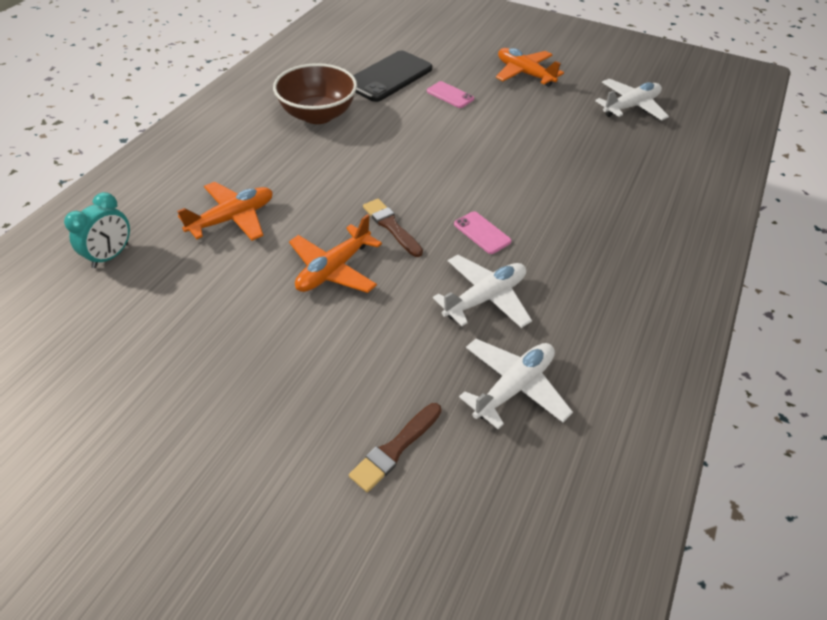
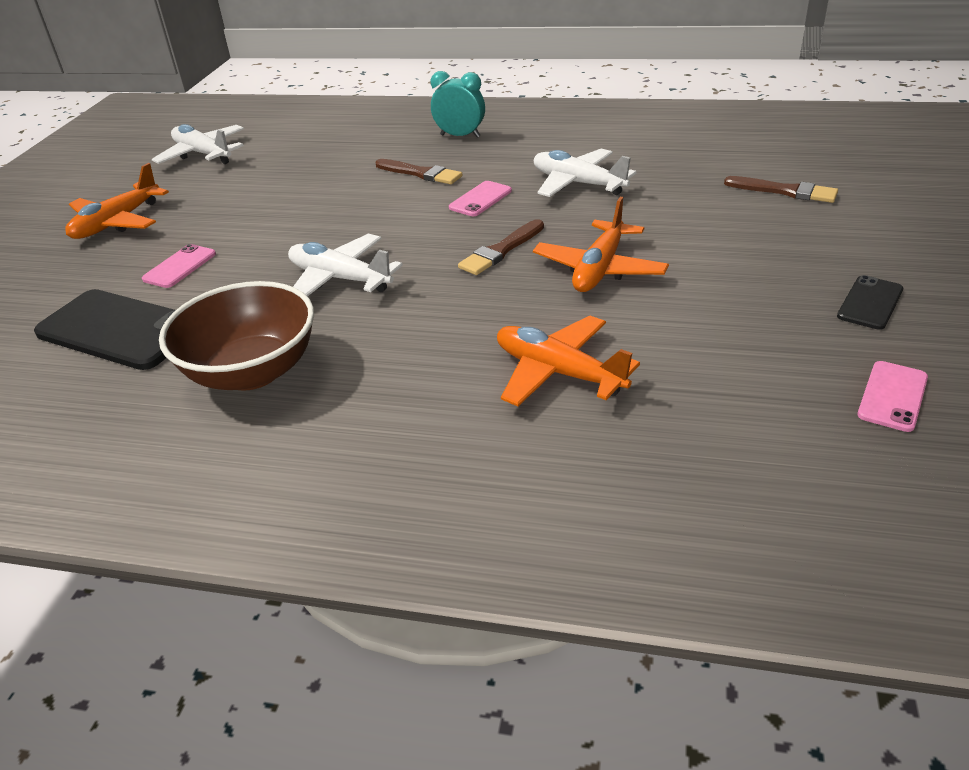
camera: 100 degrees left, 10 degrees down
turquoise clock [64,192,130,268] -> turquoise clock moved to [431,71,485,138]
orange plane [289,214,382,293] -> orange plane turned 90 degrees clockwise [533,197,669,292]
white plane [459,339,573,429] -> white plane moved to [288,233,403,296]
none -> brown brush [375,159,462,184]
none -> black phone [837,275,903,330]
none -> pink phone [857,361,928,432]

